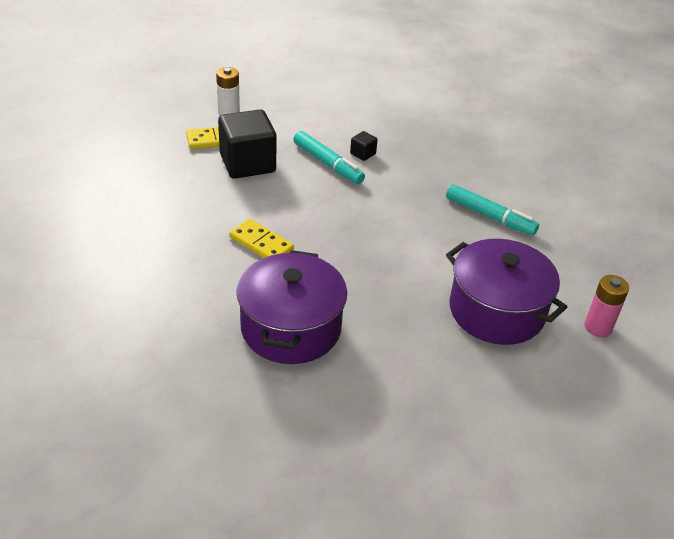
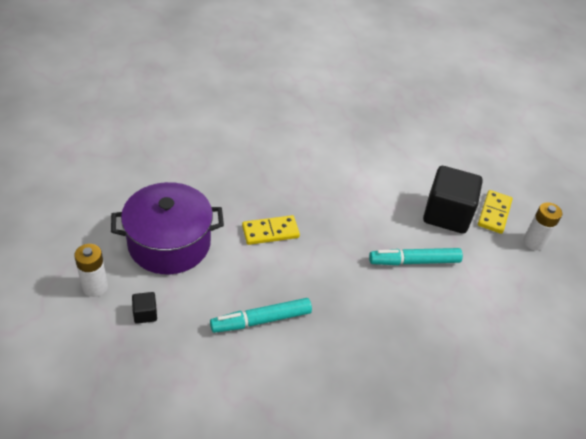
camera: 125 degrees right, 5 degrees up
yellow domino [229,219,294,258] -> yellow domino moved to [242,215,300,245]
purple pot [236,250,347,364] -> none
black cube [350,131,378,161] -> black cube moved to [132,292,157,324]
pink battery [584,275,629,337] -> white battery [74,244,108,297]

